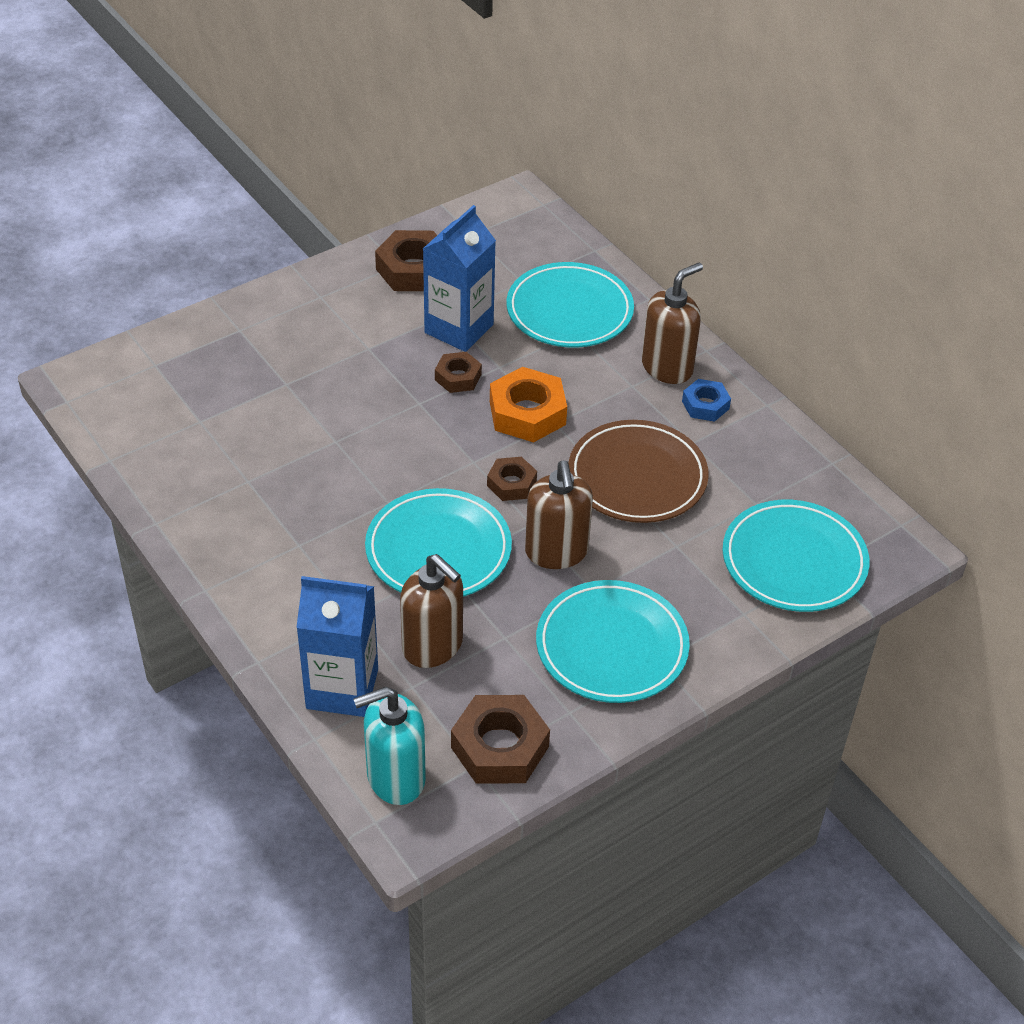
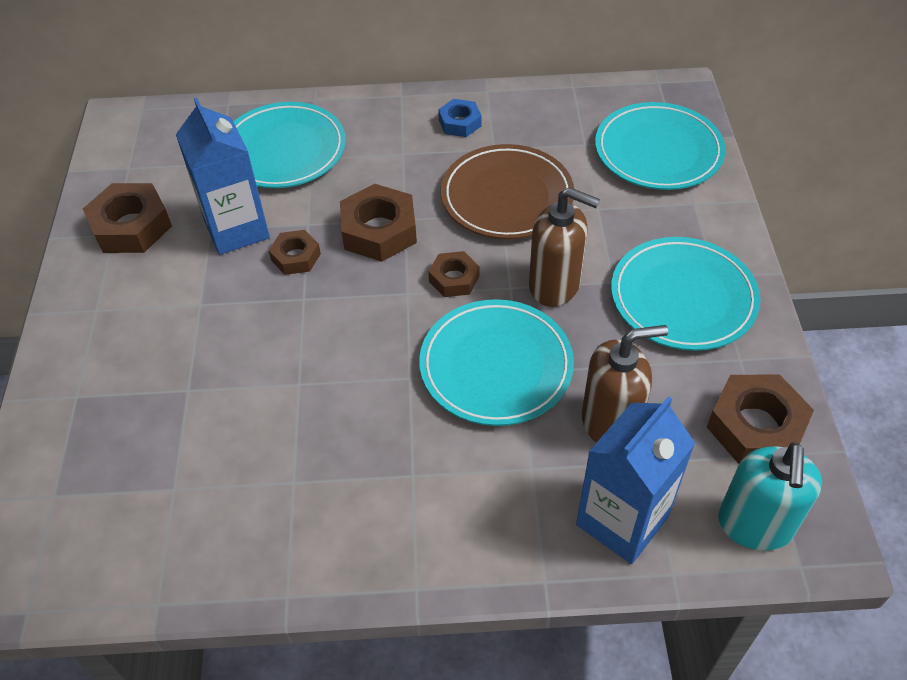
camera: 55 degrees left, 5 degrees up
orange nut [490,367,567,442] -> brown nut [340,184,417,262]
brown soap dispenser [642,262,703,384] -> none

